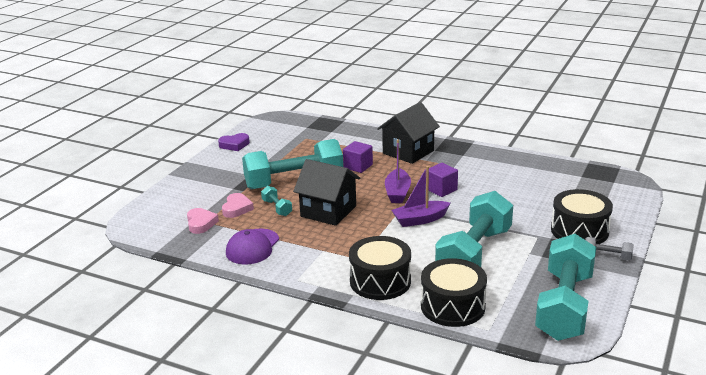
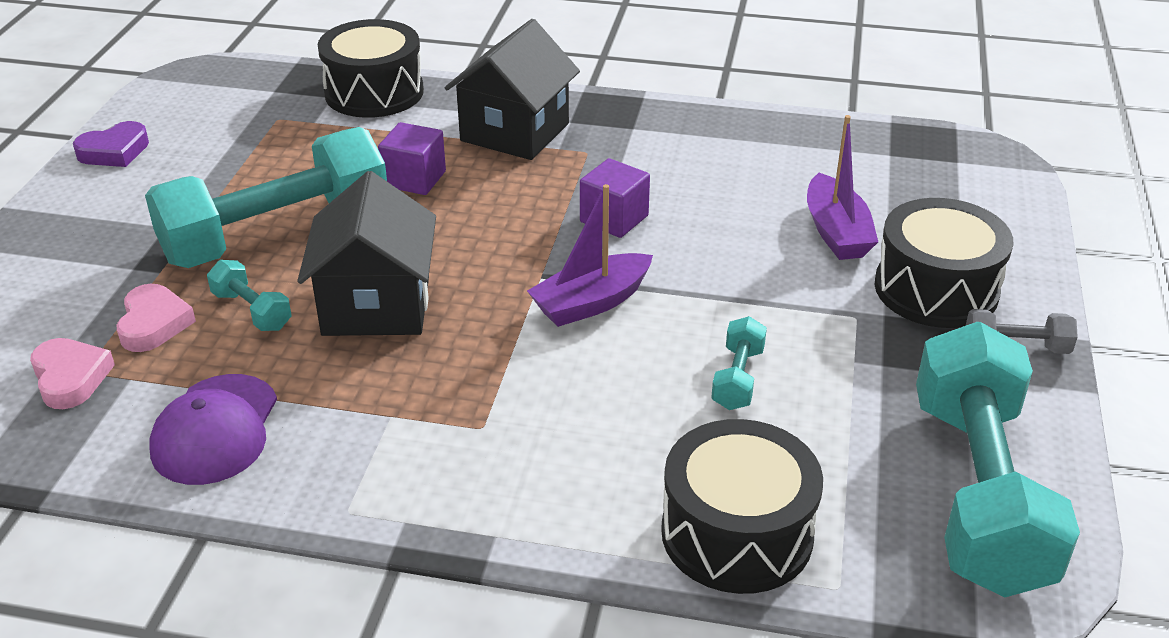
camera: 15 degrees left, 10 degrees up
black house [293,159,360,226] -> black house turned 75 degrees clockwise [297,171,436,336]
black drum [349,236,411,300] -> black drum moved to [318,19,424,118]
purple boat [385,139,411,203] -> purple boat moved to [807,115,878,260]
turquoise dumbbell [435,191,513,267] -> turquoise dumbbell [711,316,767,410], size x0.41

